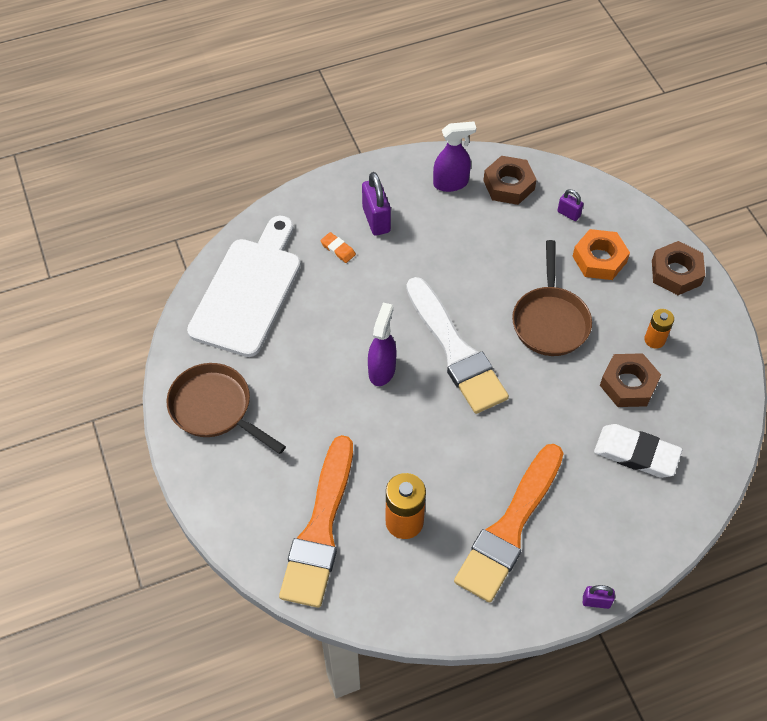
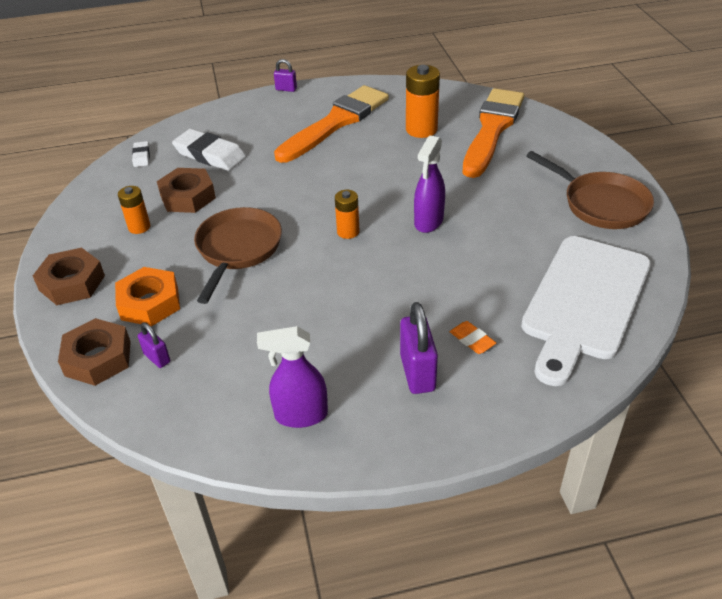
camera: 170 degrees left, 15 degrees down
white brush [406,277,509,414] -> orange battery [335,190,360,239]
brown nut [483,156,537,205] -> brown nut moved to [58,318,131,386]
none -> white eraser [132,141,150,167]

